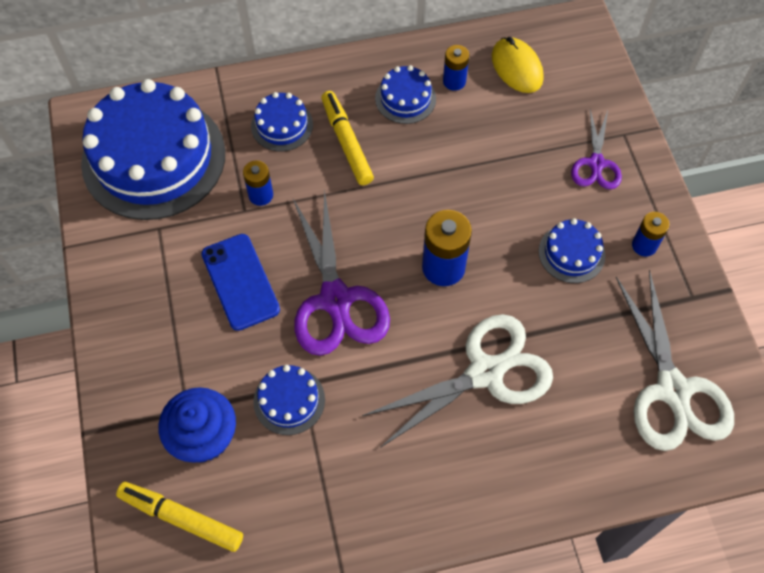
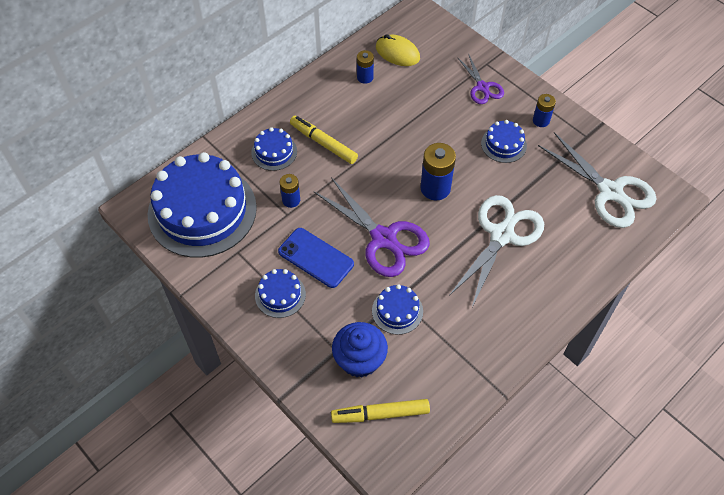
camera: 30 degrees left, 5 degrees down
blue cake [375,65,436,124] -> blue cake moved to [255,269,306,318]

